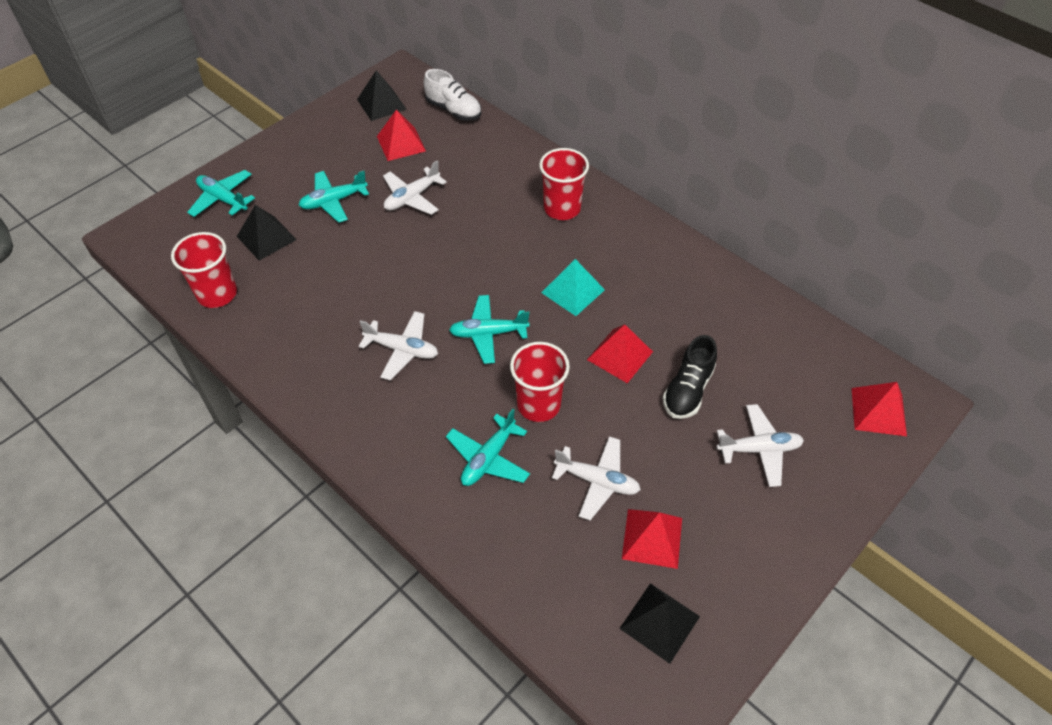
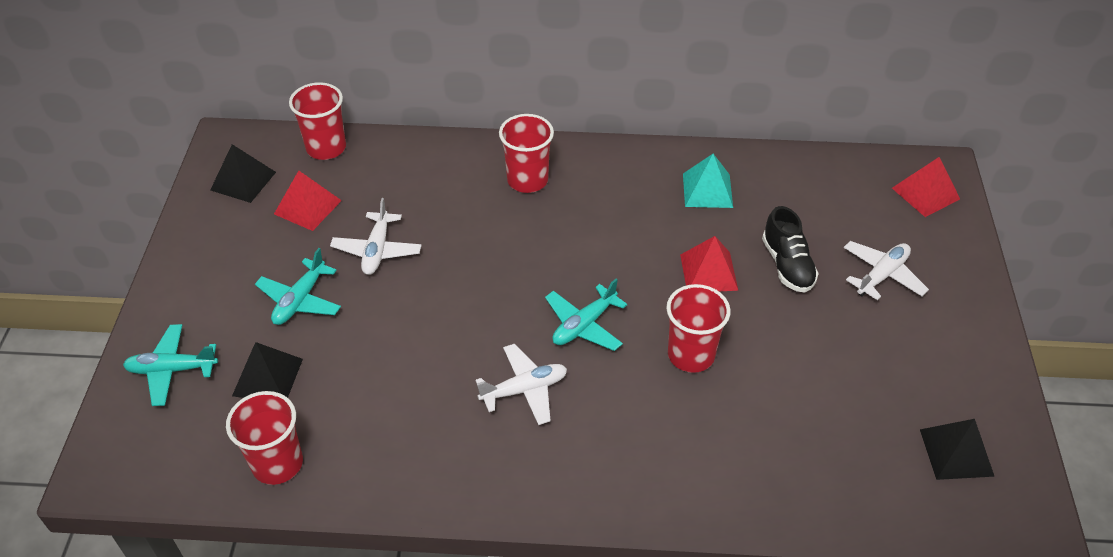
camera: 40 degrees left, 5 degrees down
white shoe [424,69,481,121] -> red cup [289,82,346,160]
turquoise plane [446,409,530,486] -> none
turquoise pyramid [541,259,605,316] -> turquoise pyramid moved to [683,154,733,208]
white plane [552,436,641,520] -> none
red pyramid [622,509,682,569] -> none

